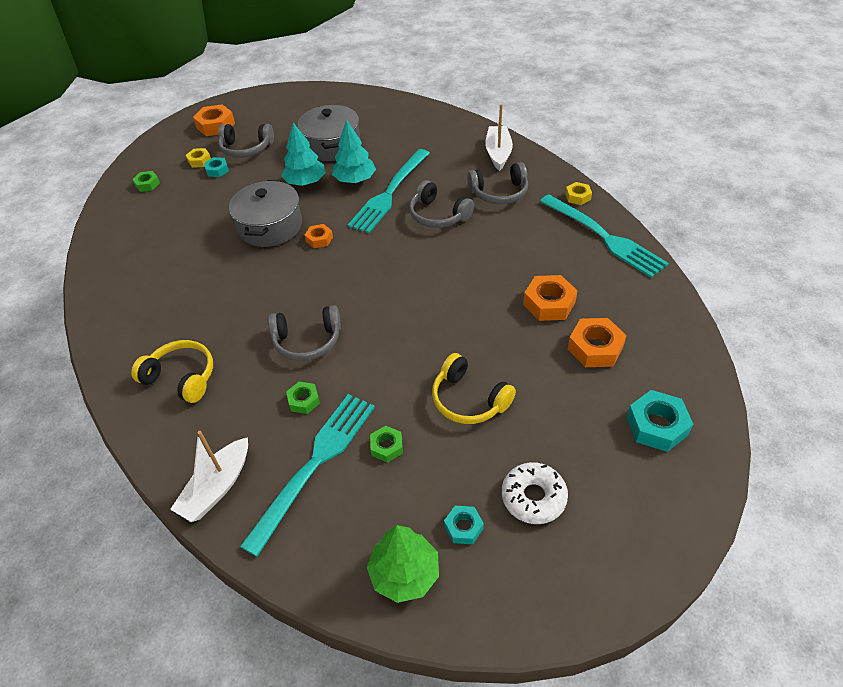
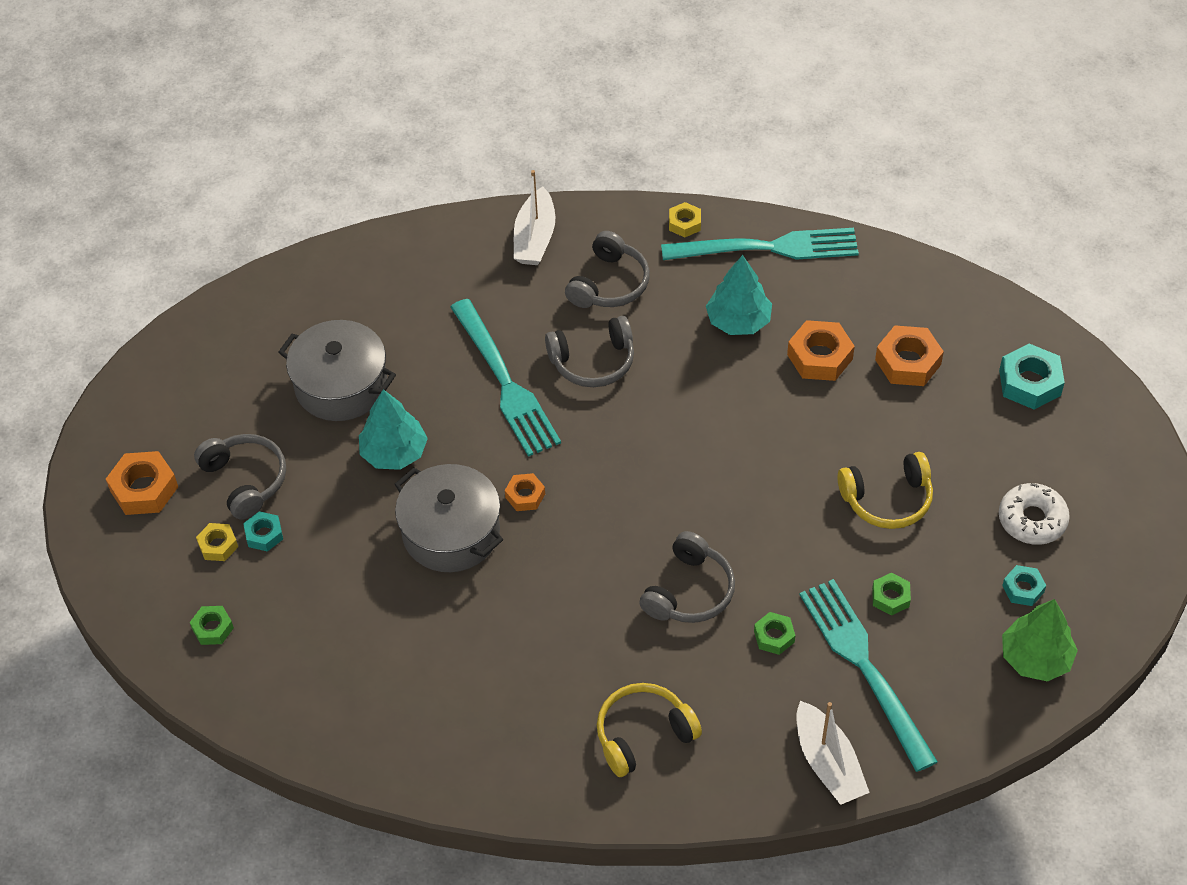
camera: 55 degrees left, 5 degrees up
grey headphones [218,124,274,158] -> grey headphones turned 75 degrees counterclockwise [194,434,286,520]
turquoise tree [332,120,376,183] -> turquoise tree moved to [706,255,772,335]
white boat [485,104,513,171] -> white boat turned 120 degrees counterclockwise [514,170,555,265]

